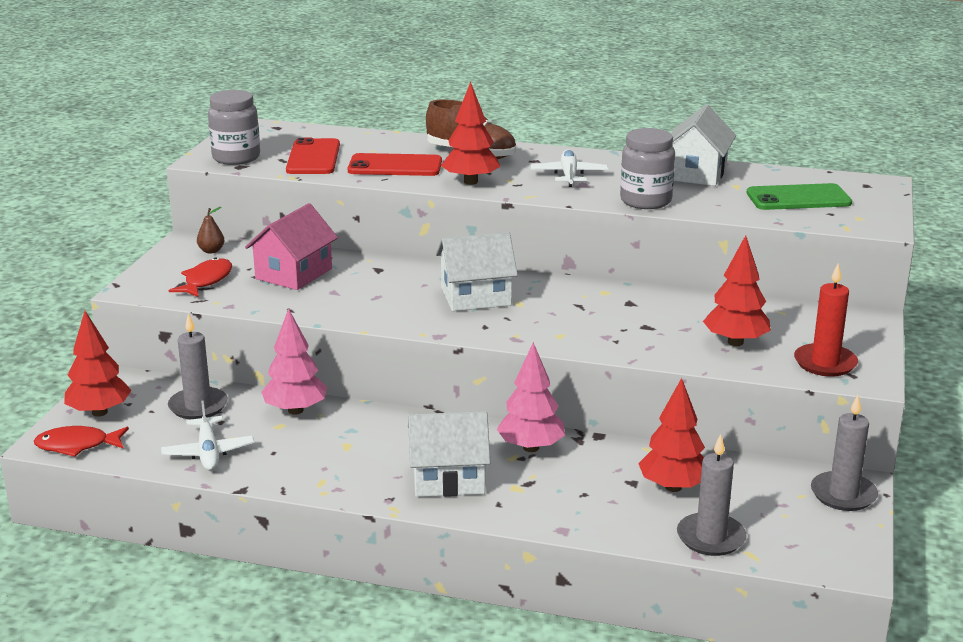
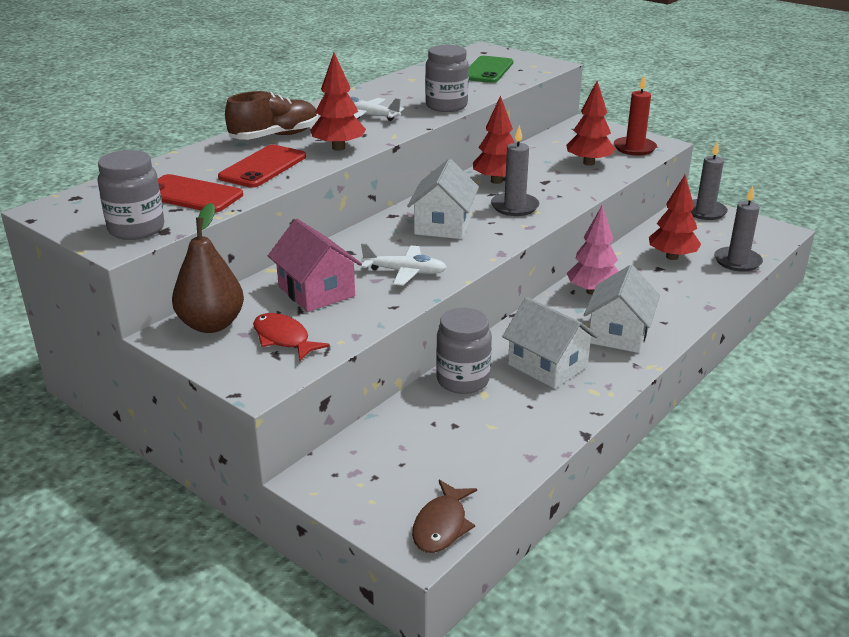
camera: 65 degrees left, 5 degrees up
red fish [34,426,129,457] -> brown fish [412,480,477,553]
red tree [64,311,131,417] -> red tree moved to [473,95,515,184]
white plane [161,401,254,471] -> white plane moved to [361,243,447,286]
grey candle [168,313,228,419] -> grey candle moved to [491,125,539,216]
brown pear [197,207,224,254] -> brown pear [172,203,244,333], size x2.22
pink tree [261,308,327,415] -> grey jar [436,308,492,394]
white house [671,105,736,186] -> white house moved to [502,297,598,389]

